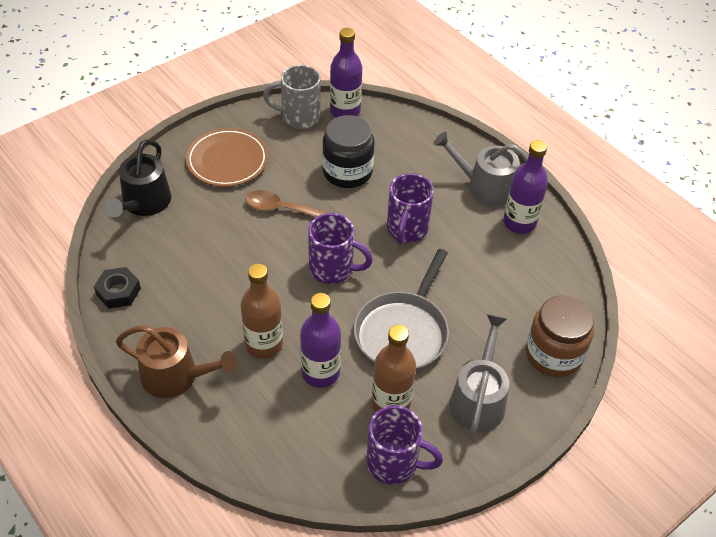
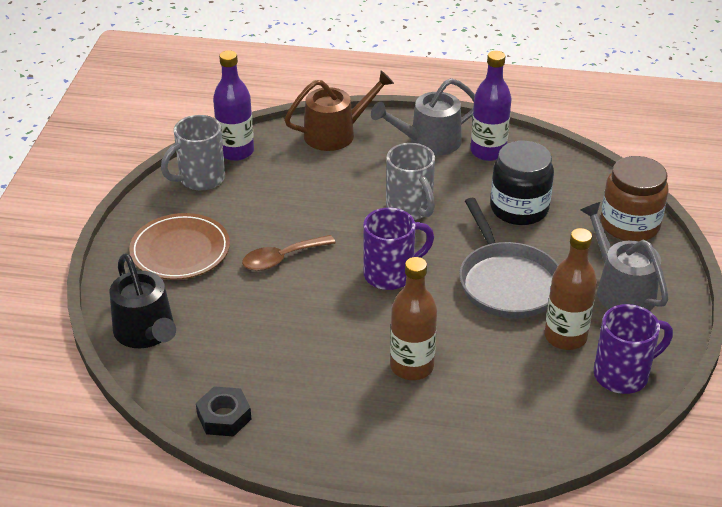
camera: 40 degrees left, 10 degrees down
brown watering can [116,325,238,398] -> brown watering can moved to [284,70,394,151]
purple bottle [300,293,341,388] -> none
black jar [322,115,374,188] -> black jar moved to [490,141,554,225]
purple mug [387,173,434,244] -> grey mug [386,143,435,220]

